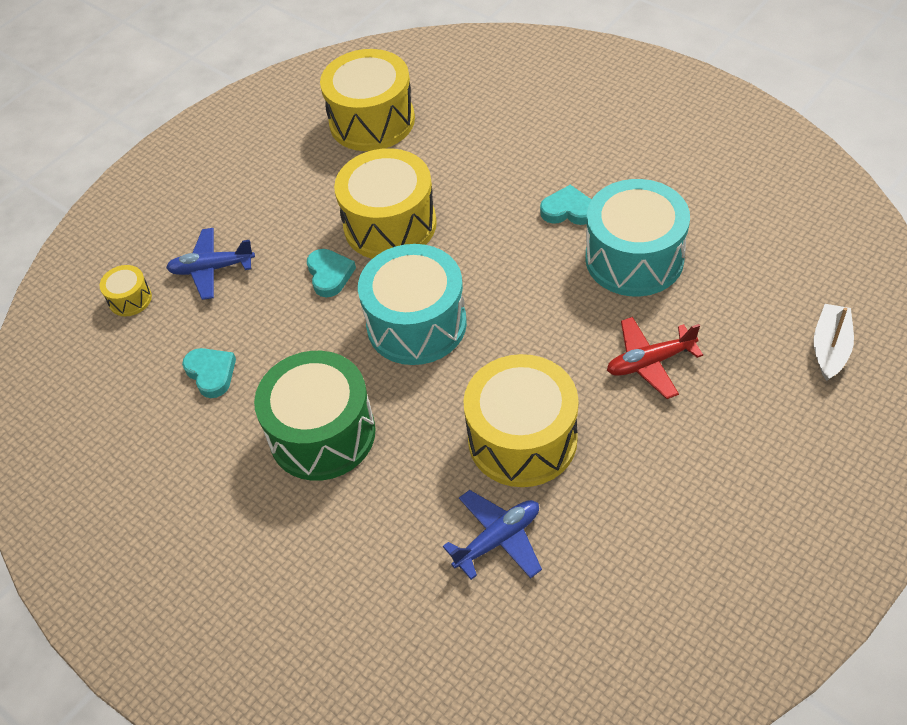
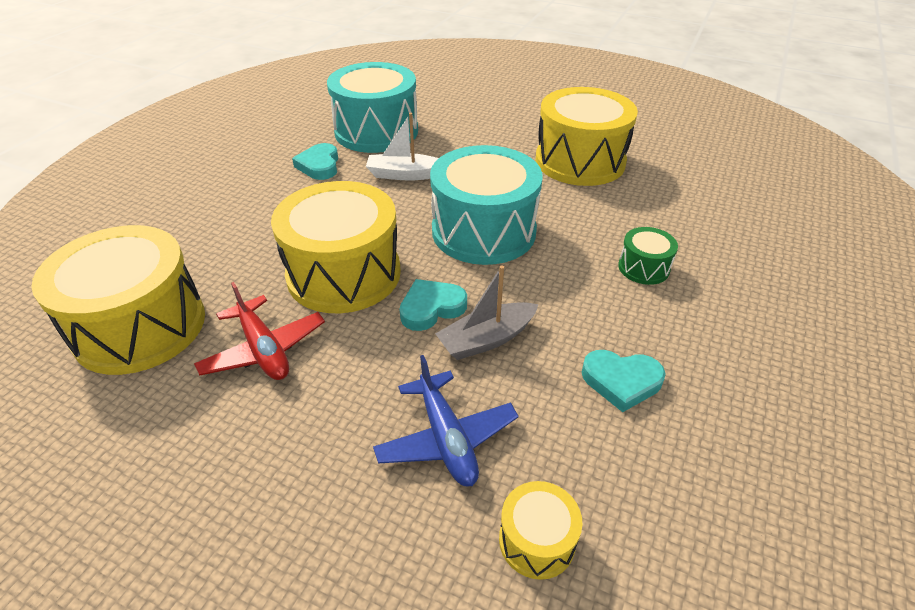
camera: 110 degrees left, 10 degrees down
turquoise heart [182,348,236,398] -> turquoise heart turned 120 degrees counterclockwise [582,350,666,412]
green drum [254,351,376,481] -> green drum [618,227,678,285], size x0.45
blue plane [443,490,542,580] -> none
red plane [607,317,703,399] -> red plane moved to [194,282,325,380]
white boat [814,304,854,381] -> white boat moved to [366,113,439,181]
none -> grey boat [435,265,539,360]

